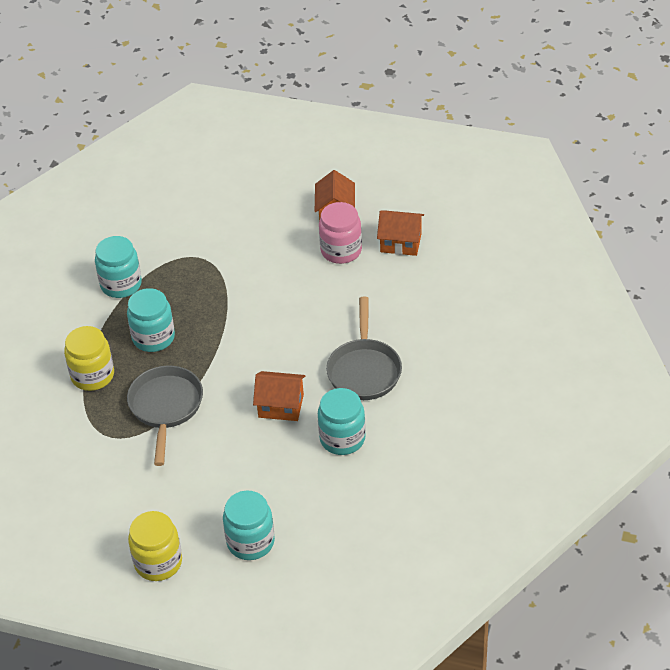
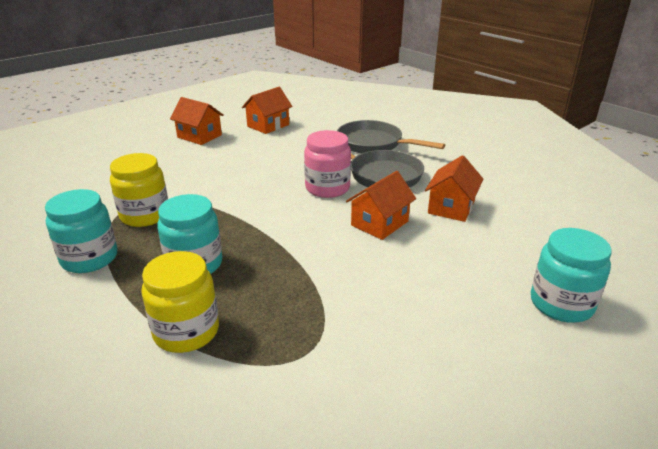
camera: 60 degrees left, 15 degrees down
grey pan [127,366,203,466] -> grey pan moved to [337,120,445,153]
yellow jar [128,511,182,581] -> yellow jar moved to [110,153,168,227]
turquoise jar [318,388,366,455] -> orange house [425,155,483,222]
pink jar [319,202,362,264] -> pink jar moved to [304,130,351,198]

